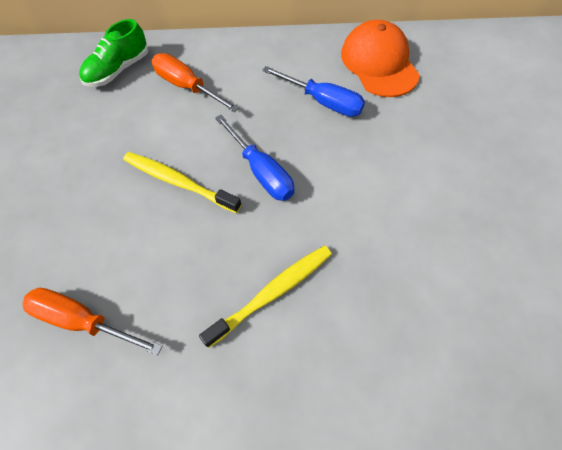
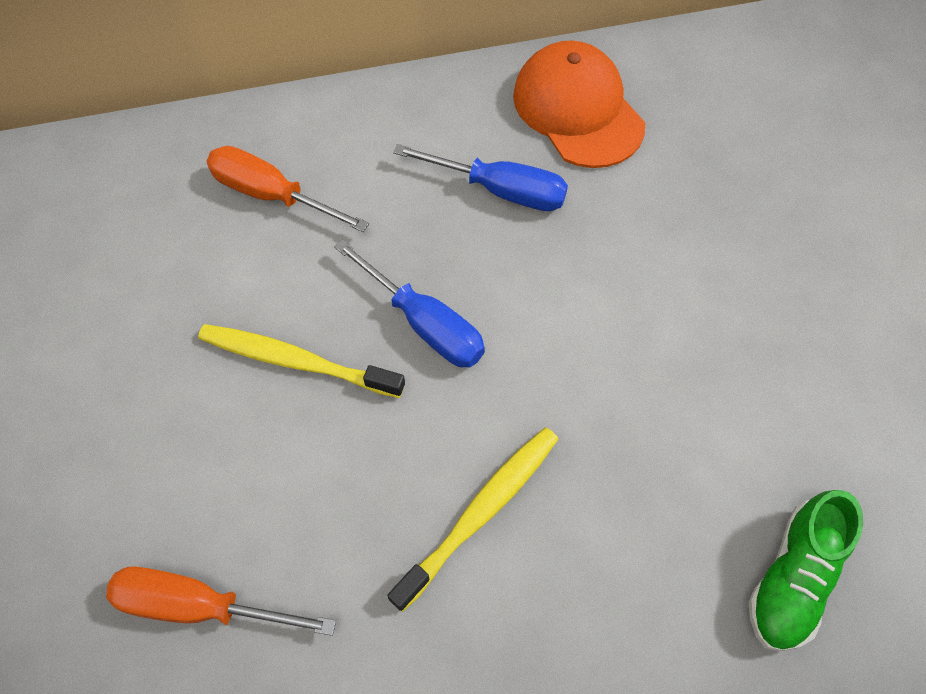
camera: 10 degrees left, 0 degrees up
green shoe [79,19,149,87] -> green shoe moved to [749,490,863,651]

